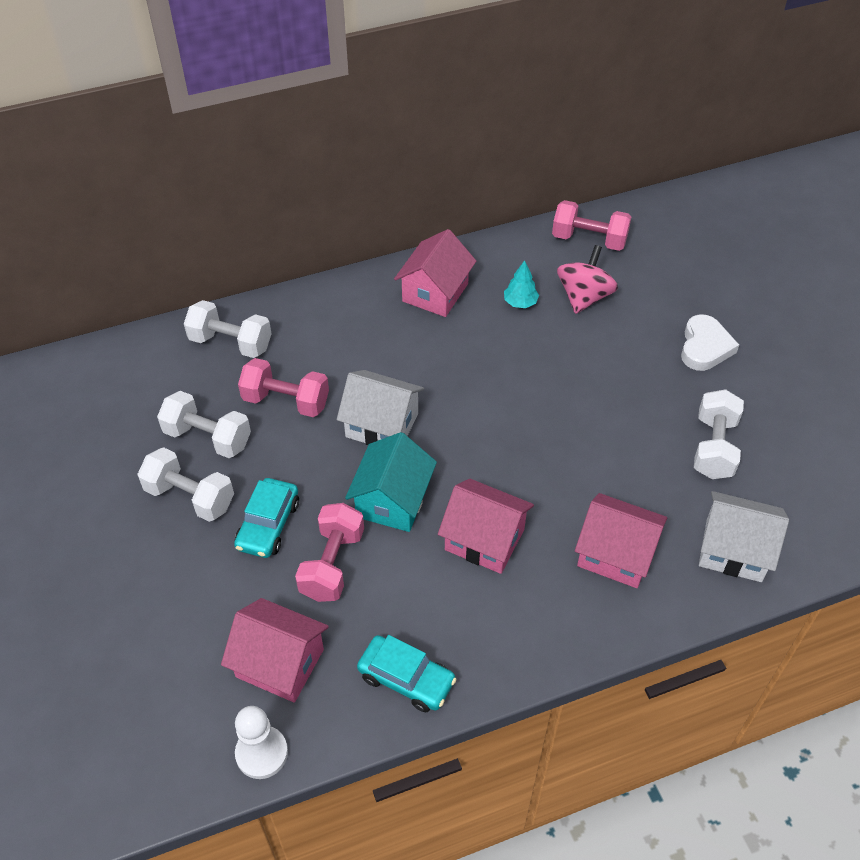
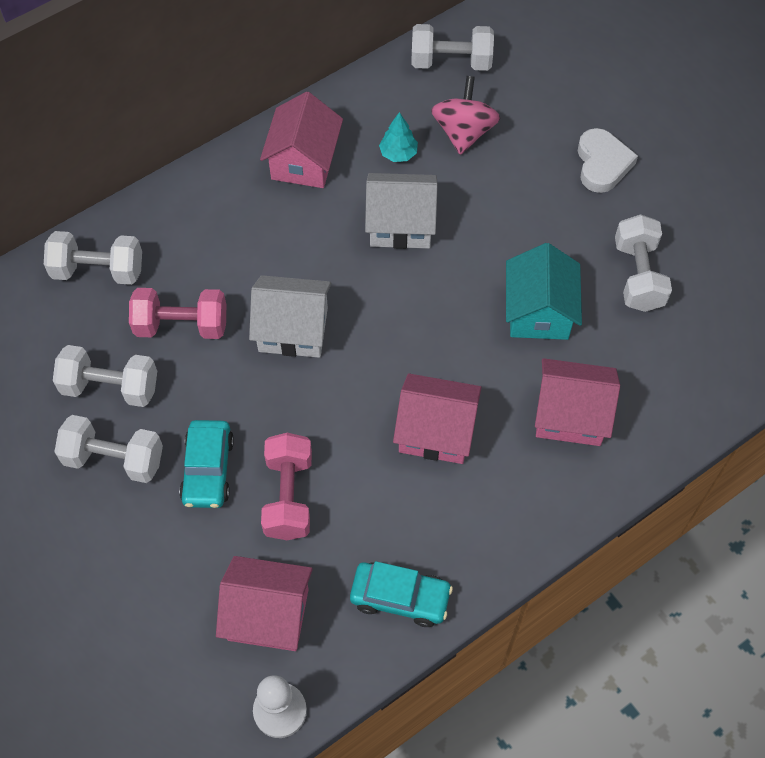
camera: 15 degrees left, 10 degrees up
turquoise house [345,432,437,532] -> turquoise house moved to [506,243,582,340]
pink dumbbell [552,200,631,251] -> white dumbbell [411,24,494,71]
white house [699,491,789,582] -> white house moved to [365,173,438,249]

